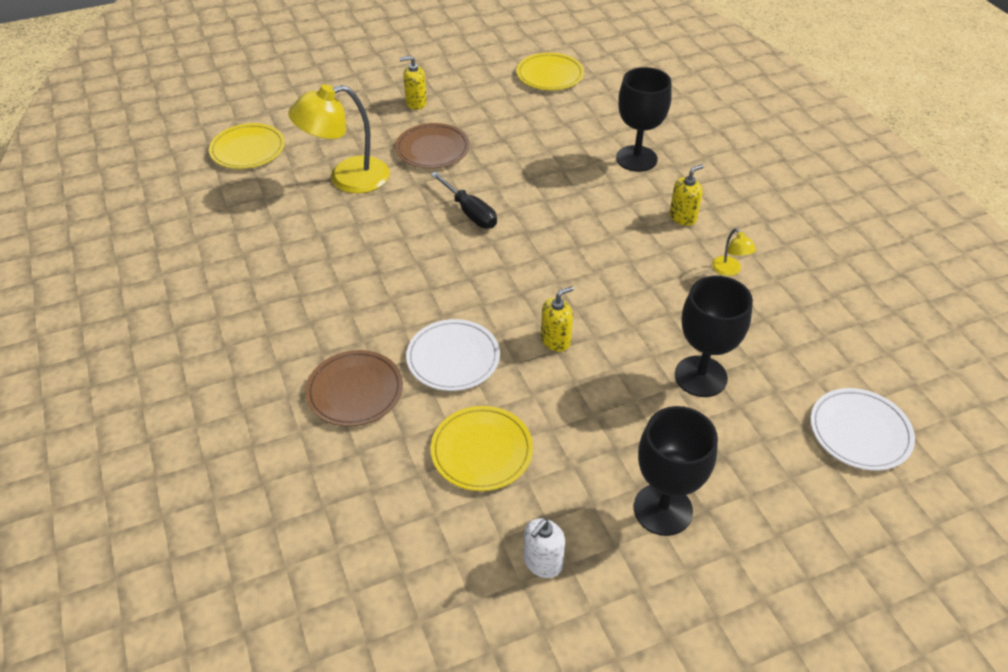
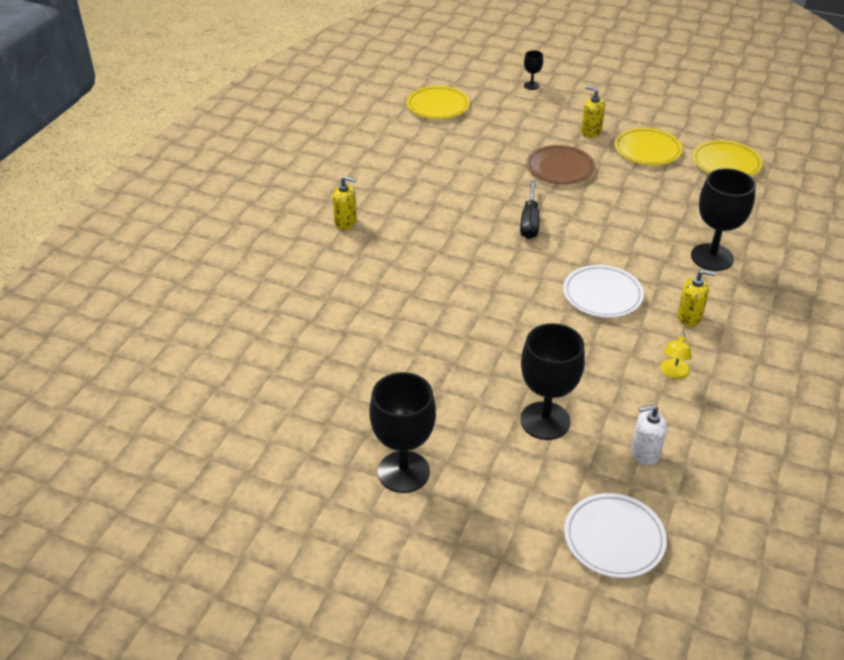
camera: 45 degrees right, 5 degrees down
yellow lamp [288,84,390,193] -> none
brown plate [305,350,403,427] -> none
white plate [406,319,500,391] -> white plate moved to [563,265,644,318]
yellow plate [431,406,533,491] -> yellow plate moved to [615,128,683,165]
white soap dispenser [524,518,565,578] -> white soap dispenser moved to [632,405,667,466]
yellow soap dispenser [541,286,574,352] -> yellow soap dispenser moved to [333,176,357,229]
none -> black goblet [524,50,543,90]

